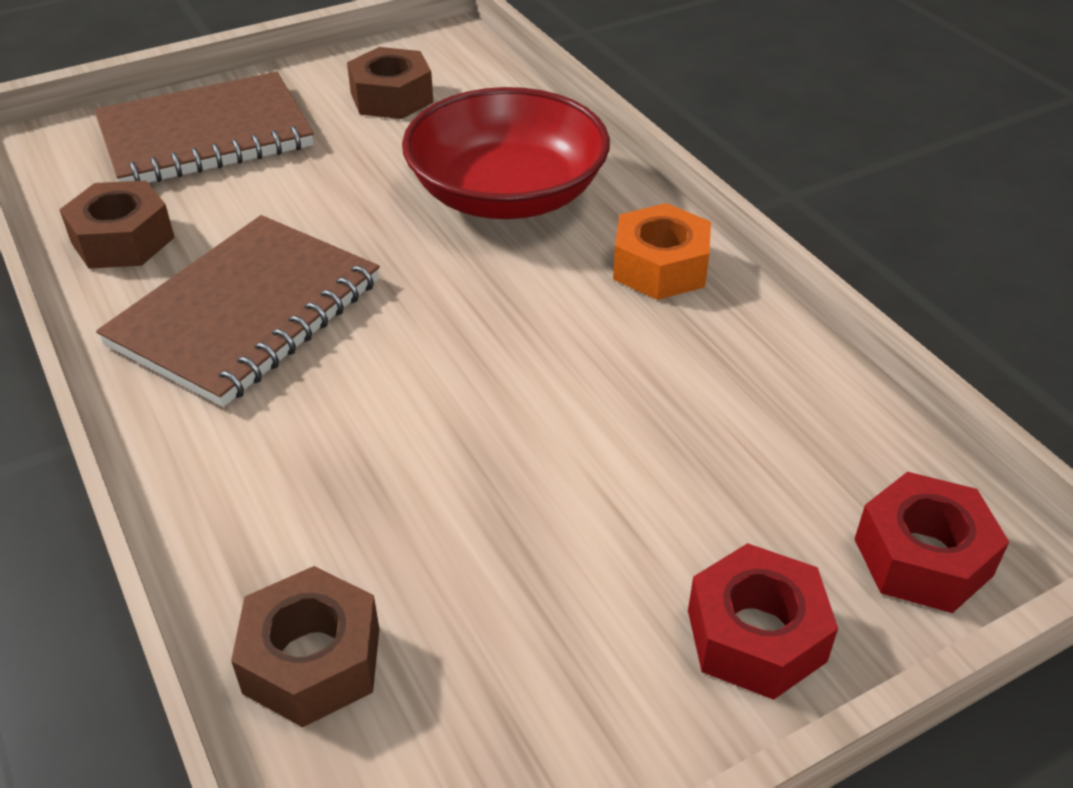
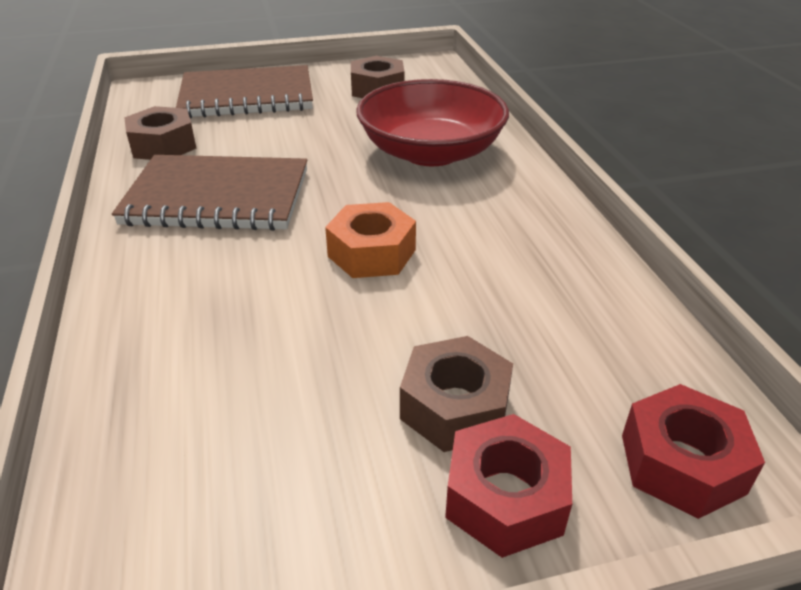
camera: 15 degrees right, 5 degrees down
brown notebook [96,215,380,407] -> brown notebook turned 45 degrees clockwise [112,155,307,231]
brown nut [231,566,379,727] -> brown nut moved to [400,336,513,452]
orange nut [613,203,711,300] -> orange nut moved to [325,202,416,278]

